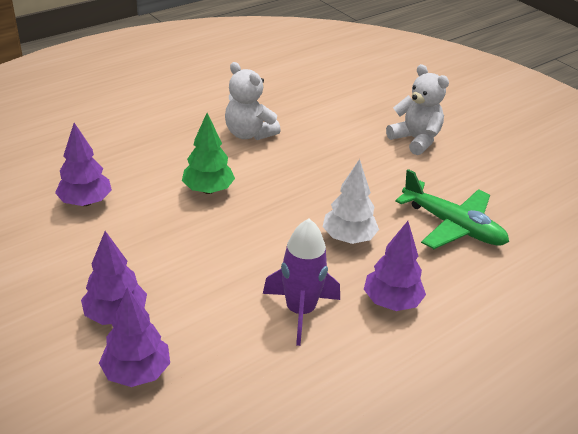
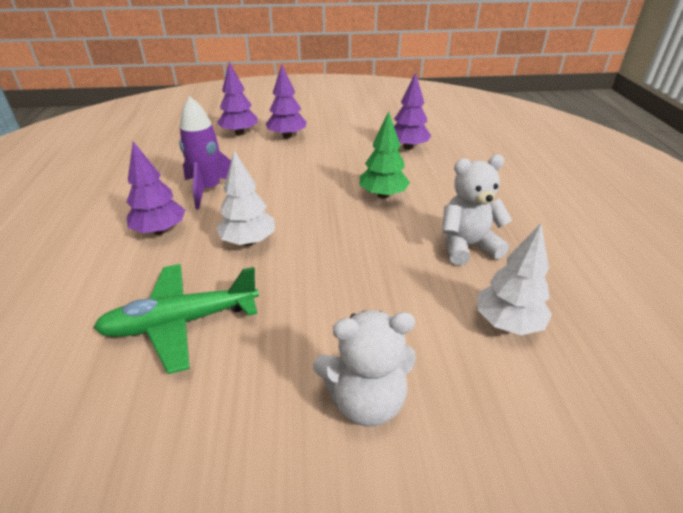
camera: 125 degrees right, 0 degrees up
none -> white tree [477,224,552,335]

